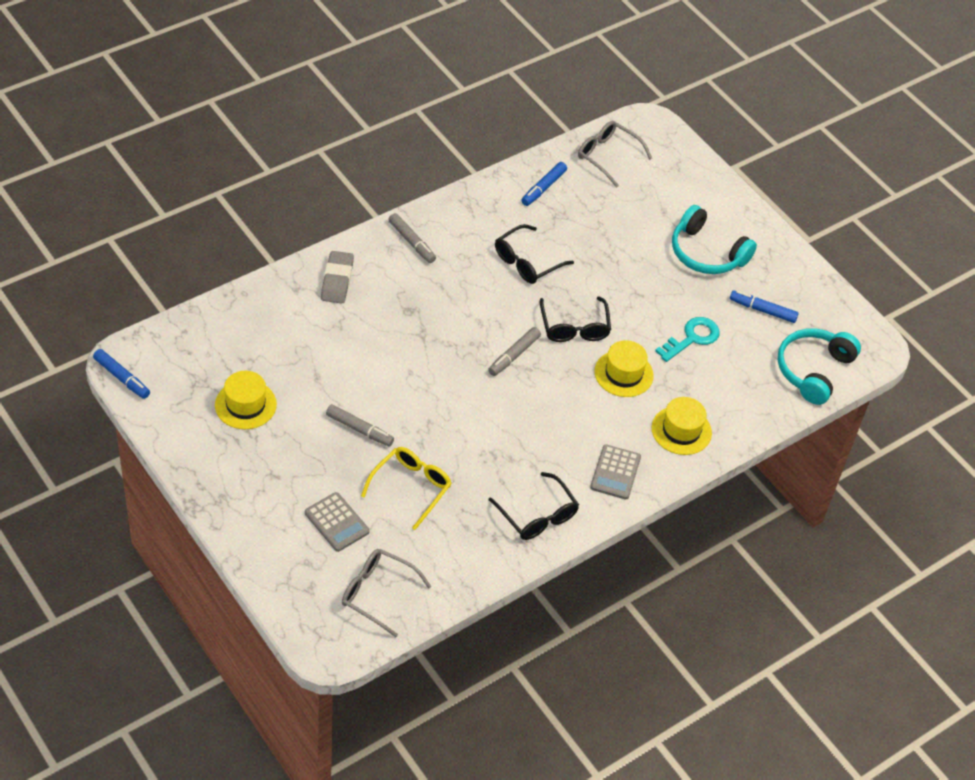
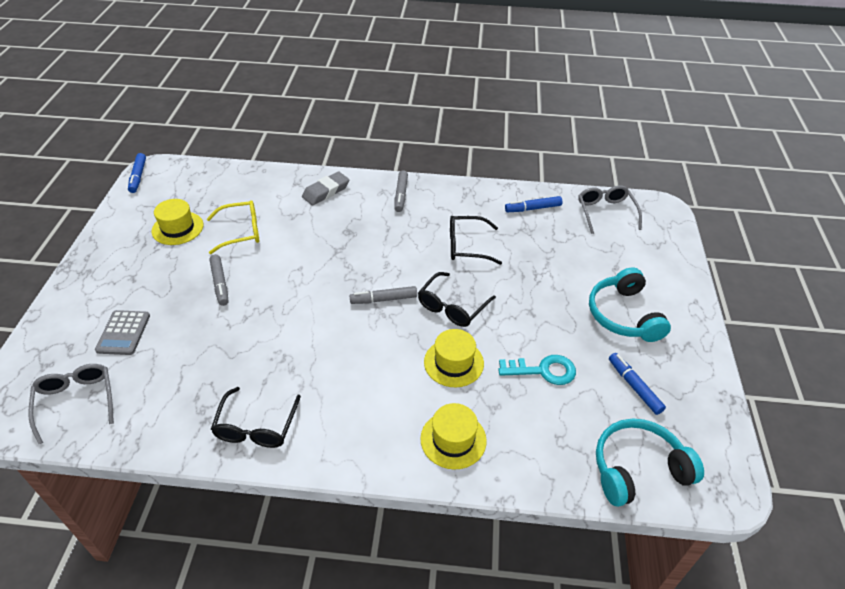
camera: 45 degrees right, 5 degrees down
yellow glasses [361,447,452,530] -> yellow glasses moved to [207,200,259,254]
grey calculator [590,444,641,499] -> none

